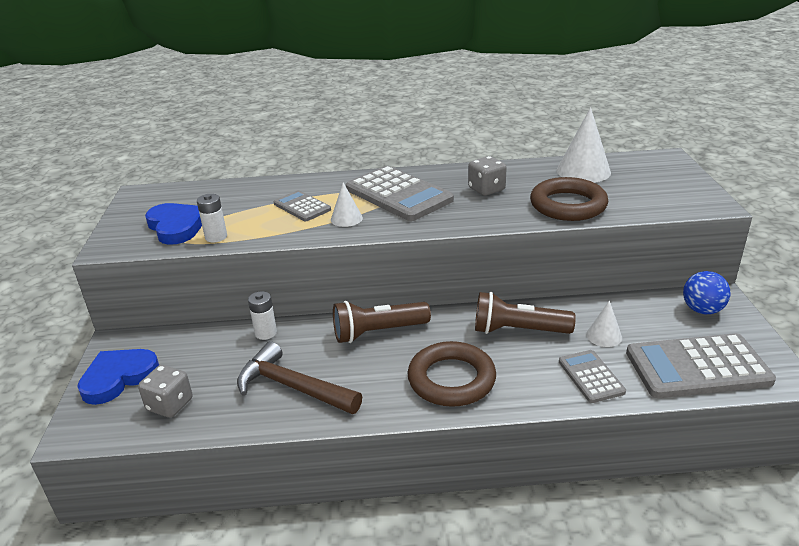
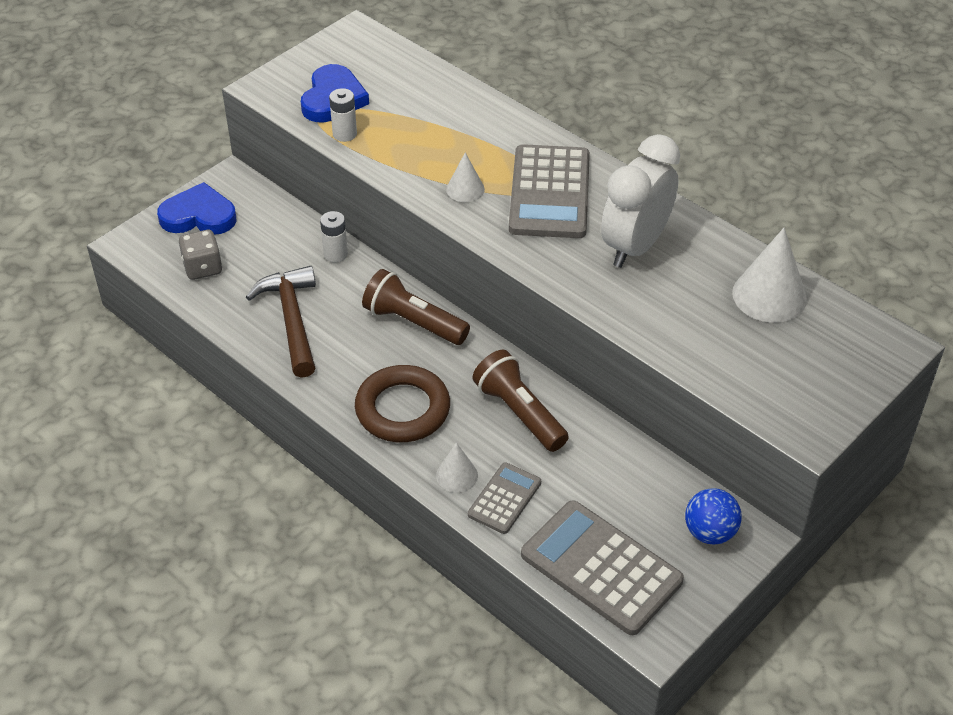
camera: 45 degrees right, 15 degrees up
grey calculator [274,190,331,221] -> none
grey dice [468,156,507,196] -> white clock [601,134,680,268]
brown ring [530,177,608,221] -> none
white cone [586,300,622,347] -> white cone moved to [436,443,478,492]

